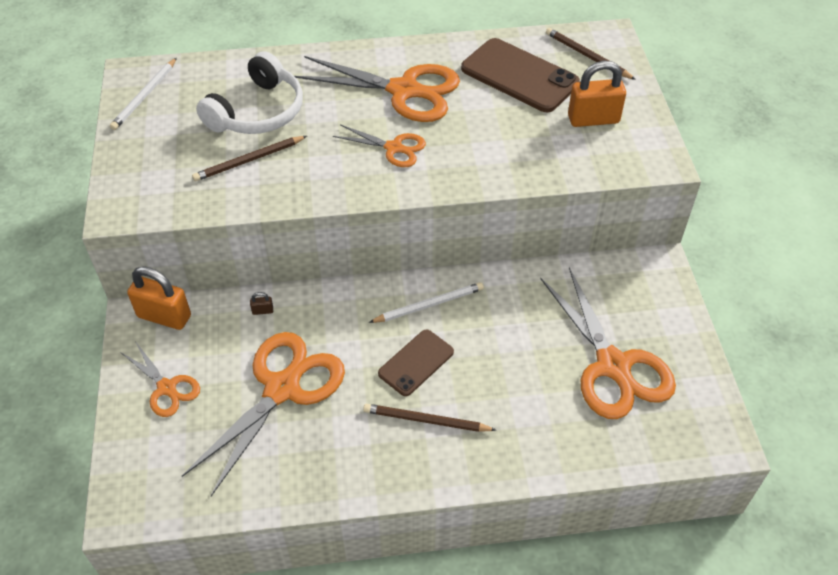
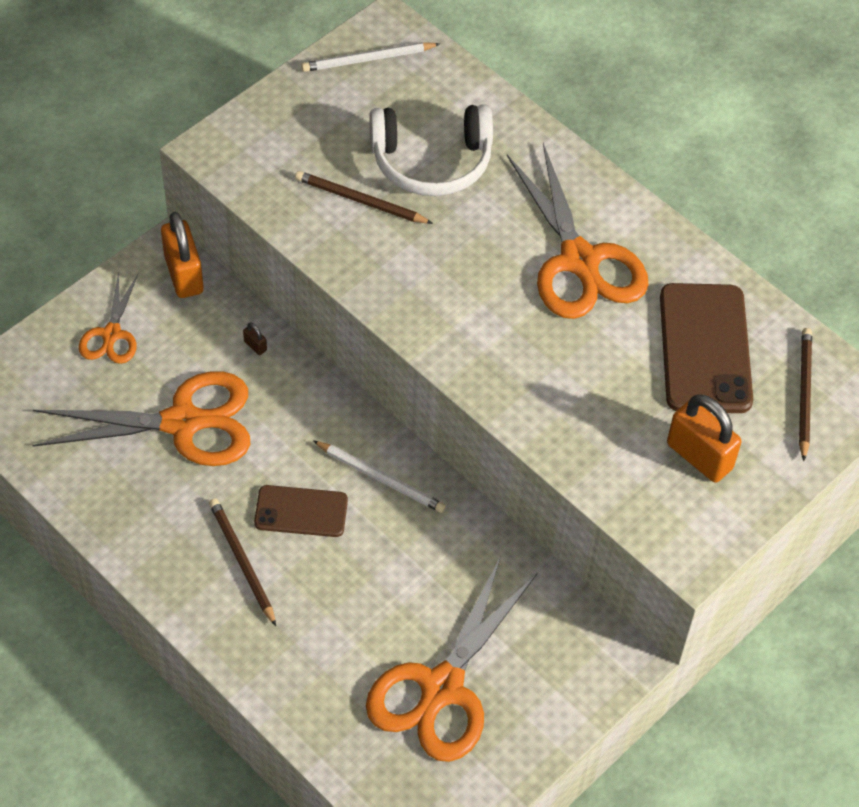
camera: 50 degrees right, 5 degrees up
orange scissors [333,124,426,167] -> none

